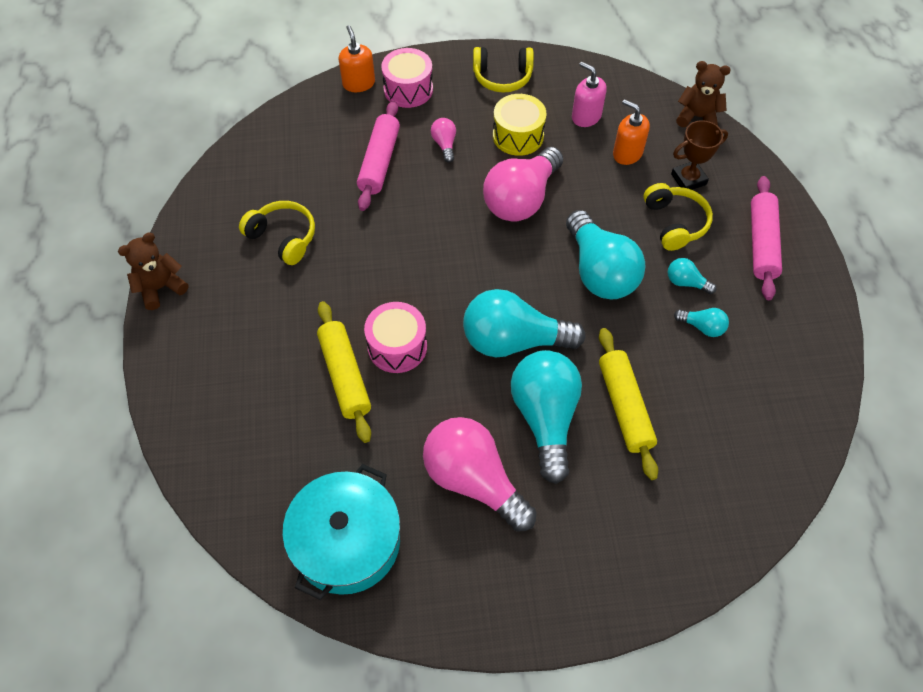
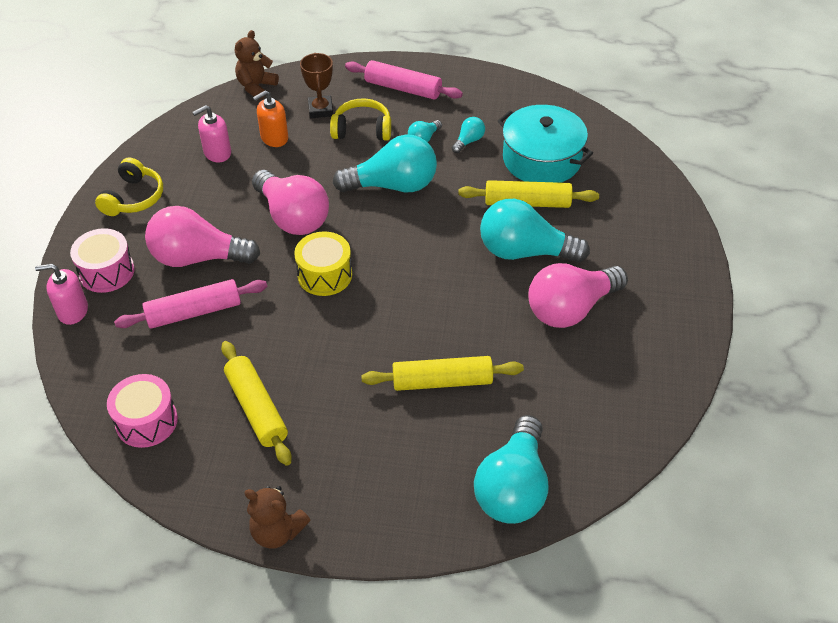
camera: 75 degrees left, 10 degrees down
brown teddy bear [118,233,188,310] -> brown teddy bear turned 45 degrees counterclockwise [244,486,310,549]
yellow headphones [239,201,315,265] -> yellow rolling pin [221,341,292,466]
turquoise pot [282,464,400,600] -> turquoise pot moved to [498,105,593,183]
orange soap dispenser [338,25,375,92] -> pink soap dispenser [35,264,88,325]
pink rolling pin [357,101,400,211] -> pink rolling pin turned 45 degrees counterclockwise [114,279,267,329]
pink drum [364,302,427,373] -> pink drum moved to [107,374,178,448]
pink light bulb [431,118,456,163] -> pink light bulb [145,206,260,267], size x2.26
turquoise light bulb [463,289,586,357] -> turquoise light bulb moved to [474,415,549,524]
yellow drum [493,94,547,156] -> yellow drum moved to [294,232,352,296]

